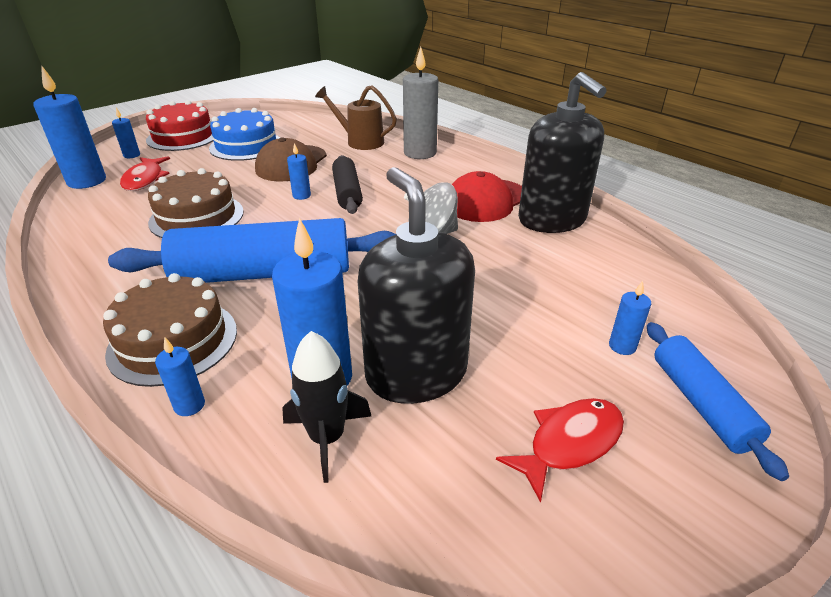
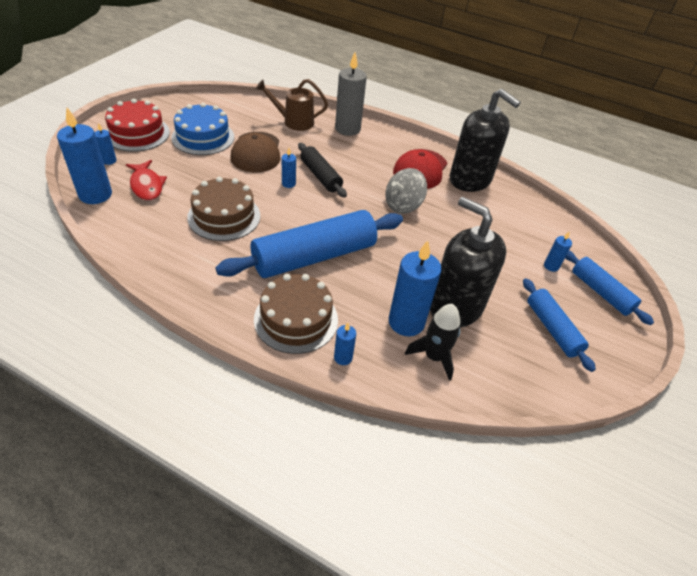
camera: 25 degrees left, 10 degrees up
red fish [496,398,624,503] -> blue rolling pin [523,278,596,372]

